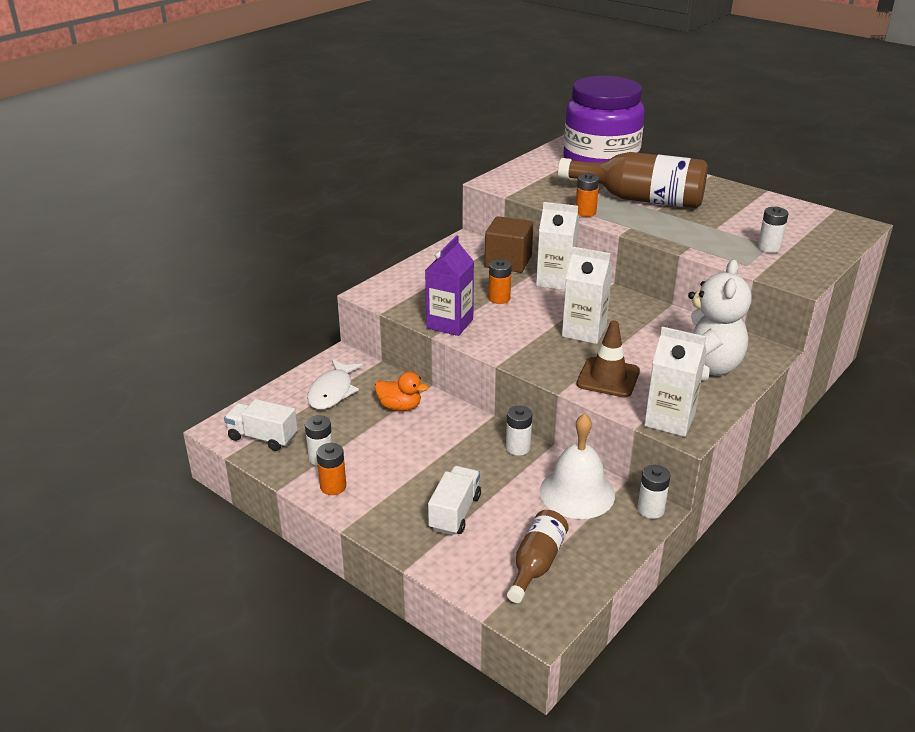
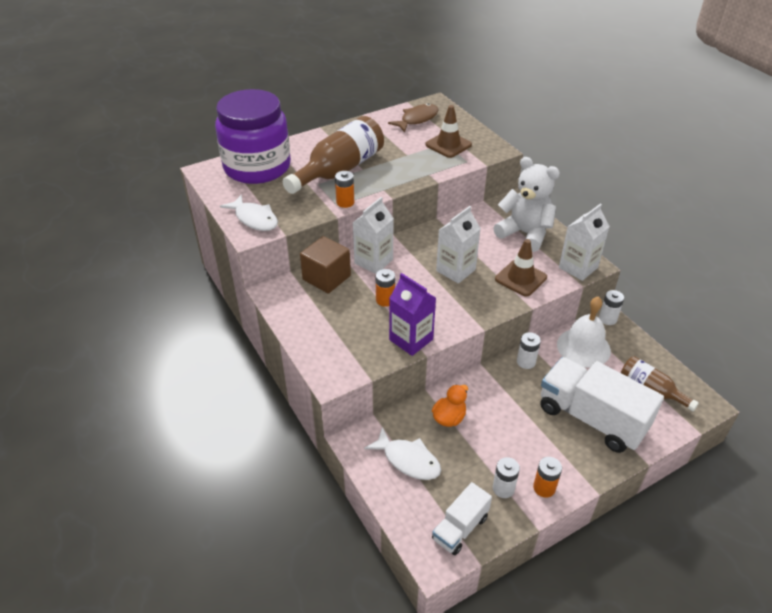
camera: 70 degrees left, 10 degrees up
white truck [428,466,481,535] -> white truck [540,357,664,453], size x1.87
white battery [758,206,788,253] -> brown traffic cone [425,105,472,158]
none -> white fish [220,194,278,231]
none -> brown fish [388,103,439,132]

